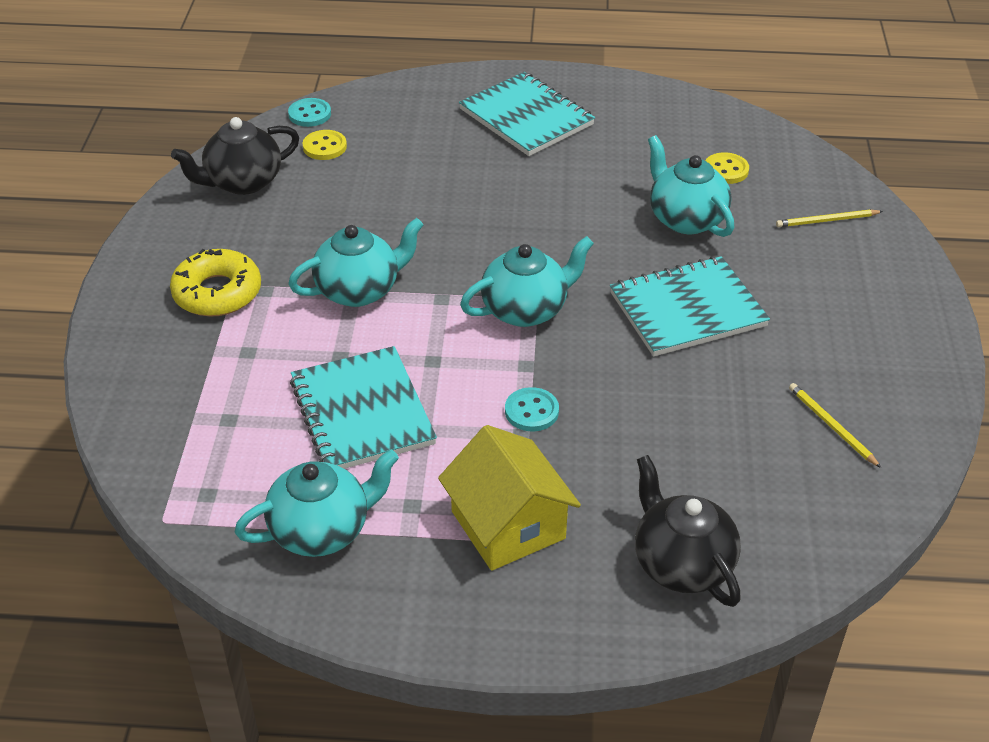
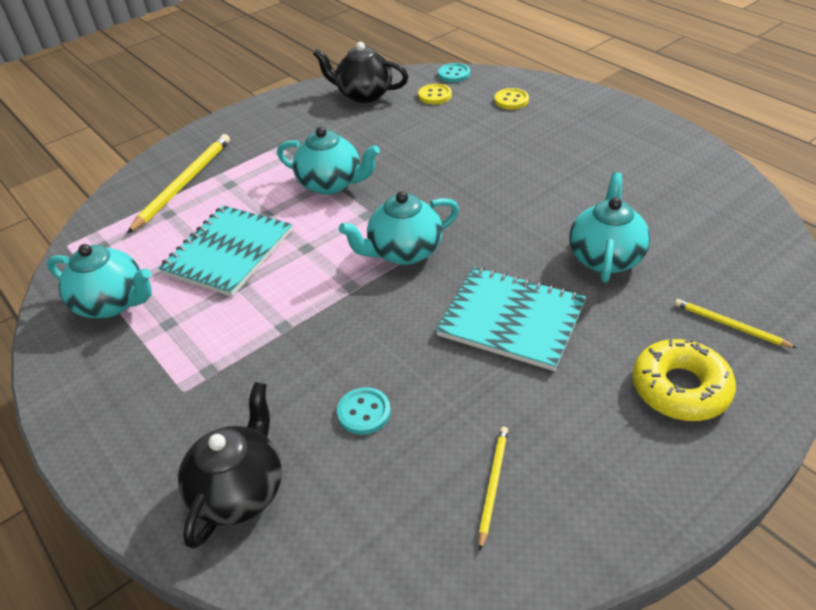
camera: 50 degrees right, 0 degrees up
yellow donut [170,249,261,317] -> yellow donut moved to [632,339,736,421]
yellow house [438,425,581,571] -> none
turquoise notebook [459,72,595,156] -> none
turquoise teapot [460,236,594,327] -> turquoise teapot turned 135 degrees clockwise [339,191,459,265]
turquoise button [505,387,559,431] -> turquoise button moved to [337,387,391,435]
yellow button [705,152,749,184] -> yellow button moved to [494,88,529,110]
none -> yellow pencil [127,134,230,234]

